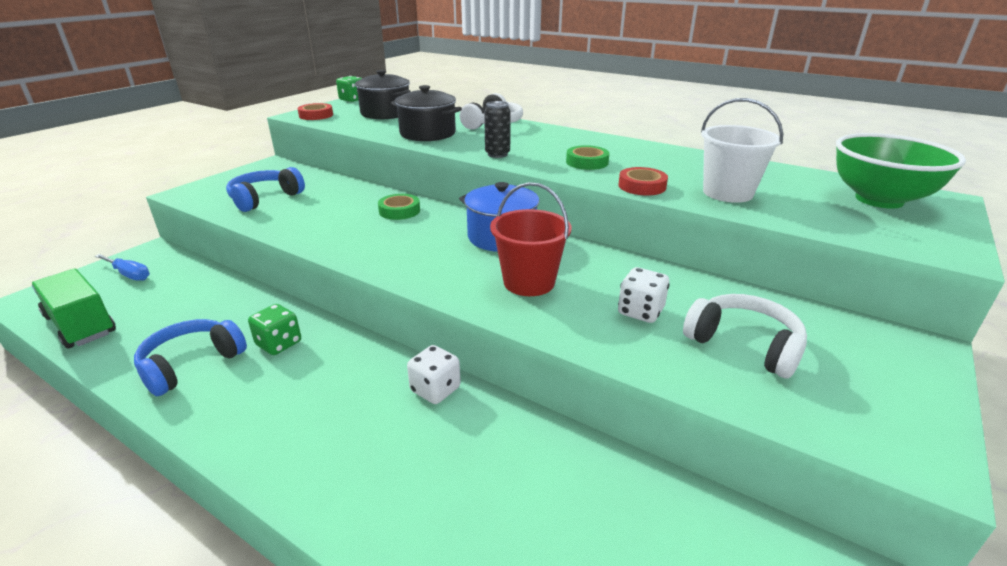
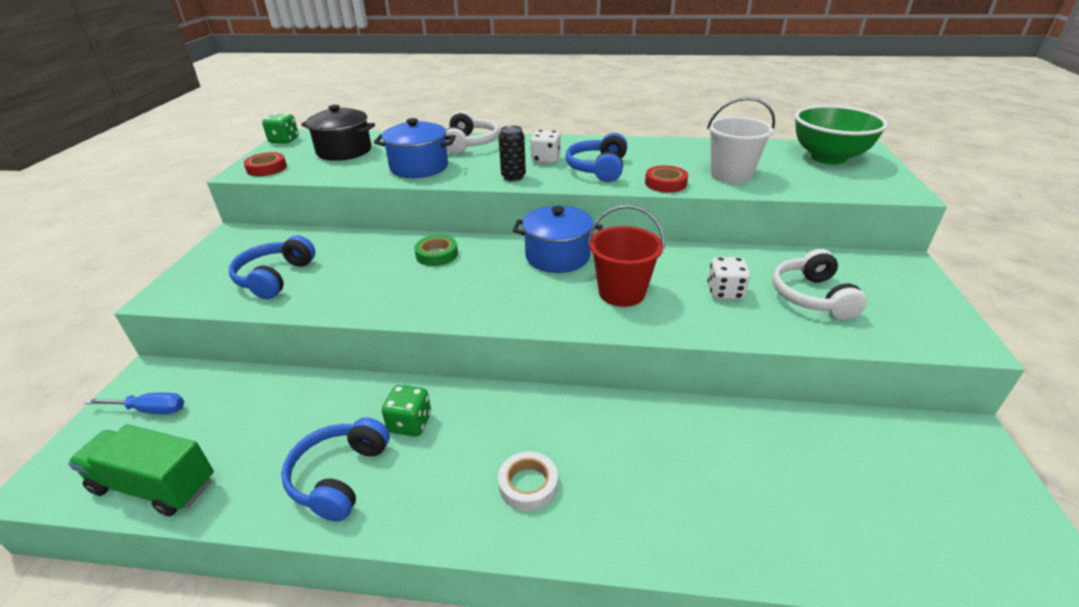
camera: 25 degrees left, 5 degrees up
black pot [391,85,462,141] -> blue pot [374,118,456,178]
white dice [407,345,461,404] -> white dice moved to [530,130,561,164]
green tape [566,145,610,170] -> blue headphones [565,133,627,182]
white headphones [683,294,807,379] -> white headphones turned 105 degrees counterclockwise [772,249,867,320]
none -> white tape [498,451,558,511]

